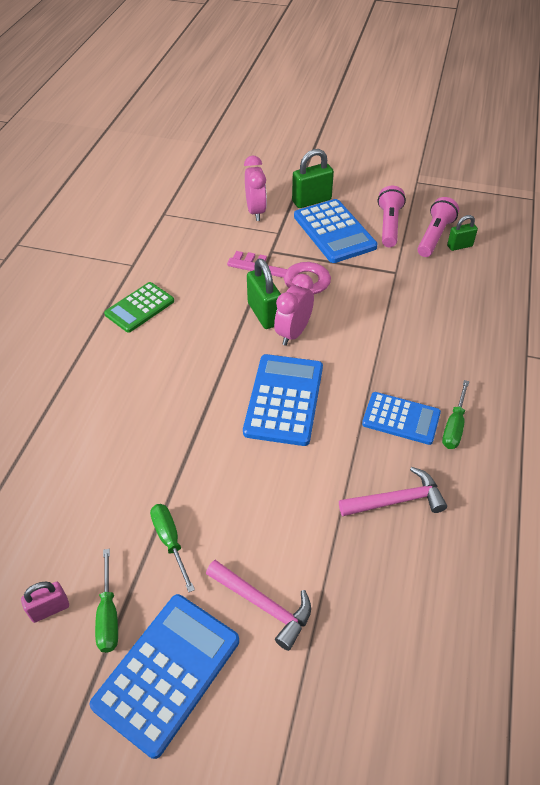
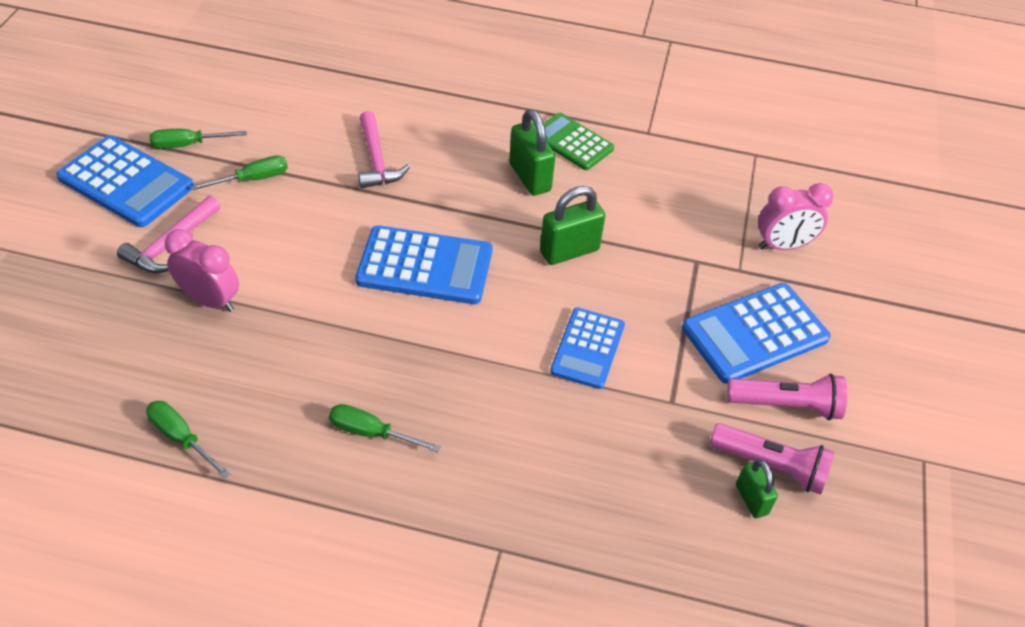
camera: 85 degrees right, 0 degrees up
pink padlock [21,581,69,623] -> none
pink key [227,251,331,294] -> none
pink clock [274,274,314,346] -> pink clock moved to [165,229,239,312]
green padlock [292,149,334,208] -> green padlock moved to [509,109,555,196]
pink hammer [339,467,447,516] -> pink hammer moved to [358,111,410,188]
blue calculator [362,392,441,445] -> blue calculator moved to [550,307,625,389]
none -> green screwdriver [146,401,231,479]

